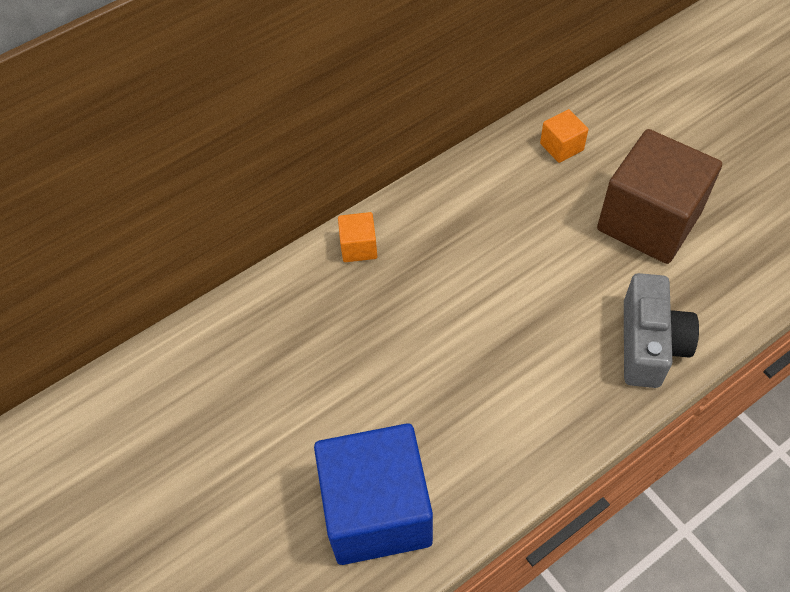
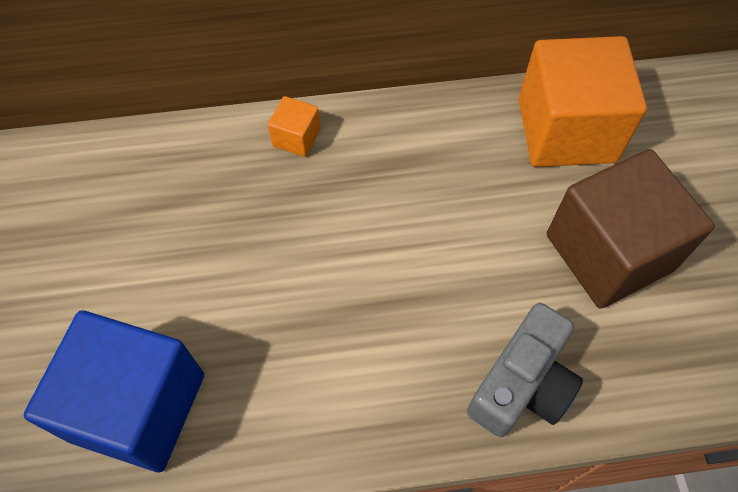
camera: 25 degrees right, 5 degrees up
orange cube [540,109,589,163] -> orange cube [519,36,647,167], size x2.33

